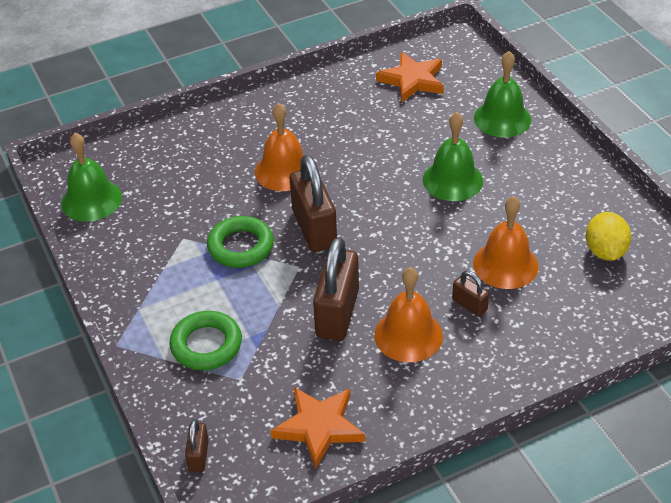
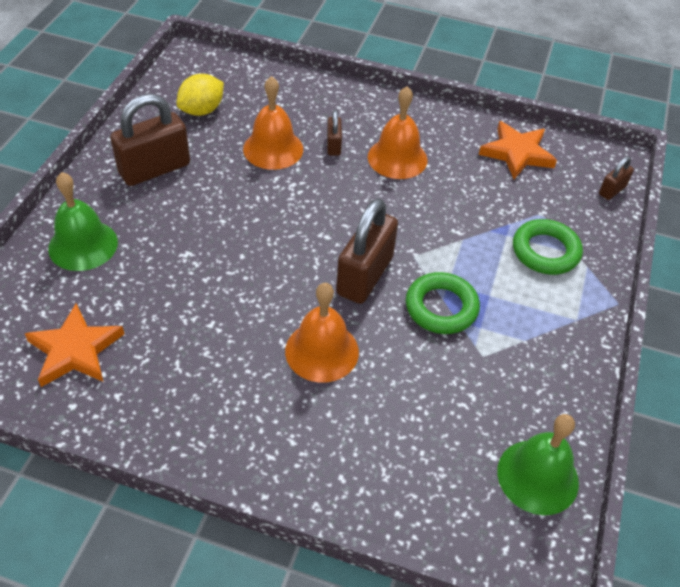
camera: 140 degrees left, 5 degrees up
brown padlock [313,237,359,341] -> brown padlock moved to [110,94,190,186]
green bell [423,112,483,201] -> none

